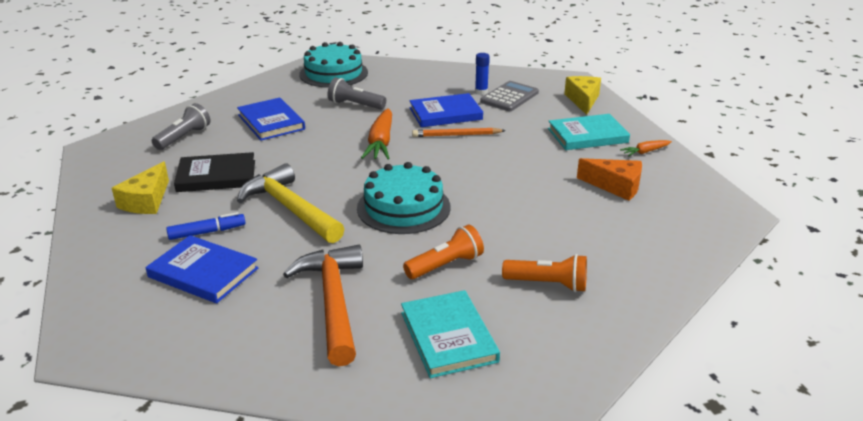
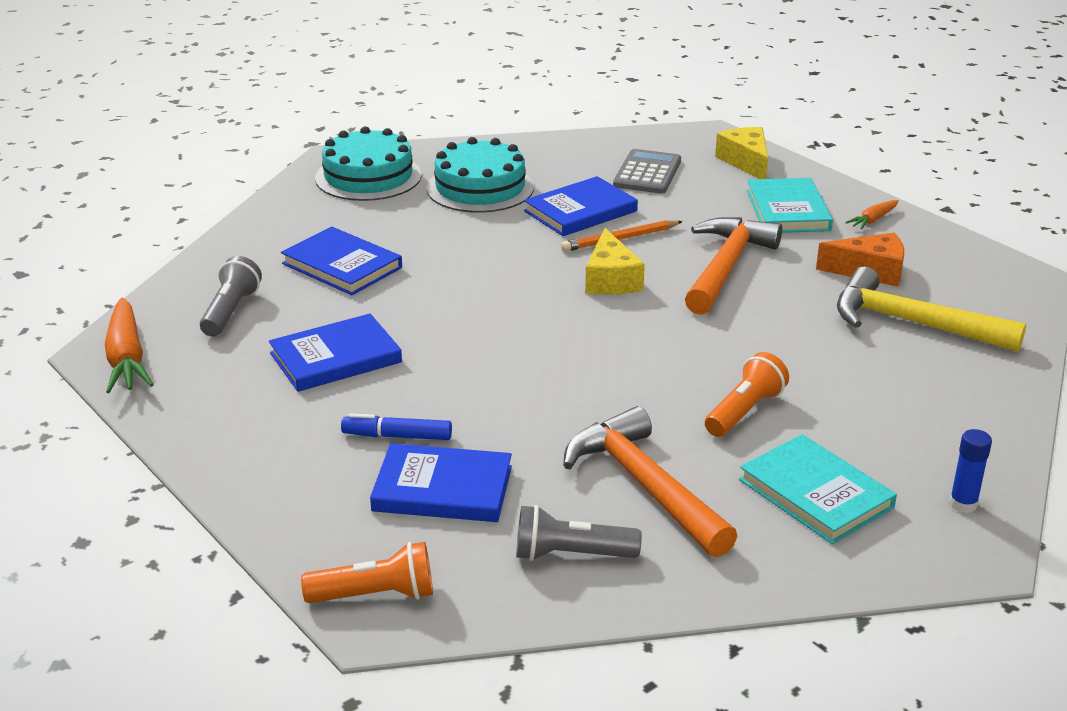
camera: 20 degrees left, 0 degrees up
yellow cheese [112,162,169,214] -> yellow cheese moved to [585,228,645,295]
blue marker [166,212,245,240] -> blue marker turned 135 degrees counterclockwise [341,413,452,440]
black book [174,152,255,192] -> blue book [269,314,402,392]
yellow hammer [237,163,344,243] -> yellow hammer moved to [837,267,1026,352]
grey flashlight [328,78,386,109] -> grey flashlight moved to [516,505,642,561]
turquoise cake [357,162,451,234] -> turquoise cake moved to [426,137,534,213]
orange carrot [361,108,392,160] -> orange carrot moved to [105,298,154,393]
blue glue stick [475,53,490,95] -> blue glue stick moved to [949,429,992,513]
orange flashlight [502,254,587,292] -> orange flashlight moved to [301,542,433,603]
turquoise book [548,114,630,150] -> turquoise book turned 60 degrees counterclockwise [746,178,833,233]
none -> orange hammer [685,217,782,315]

